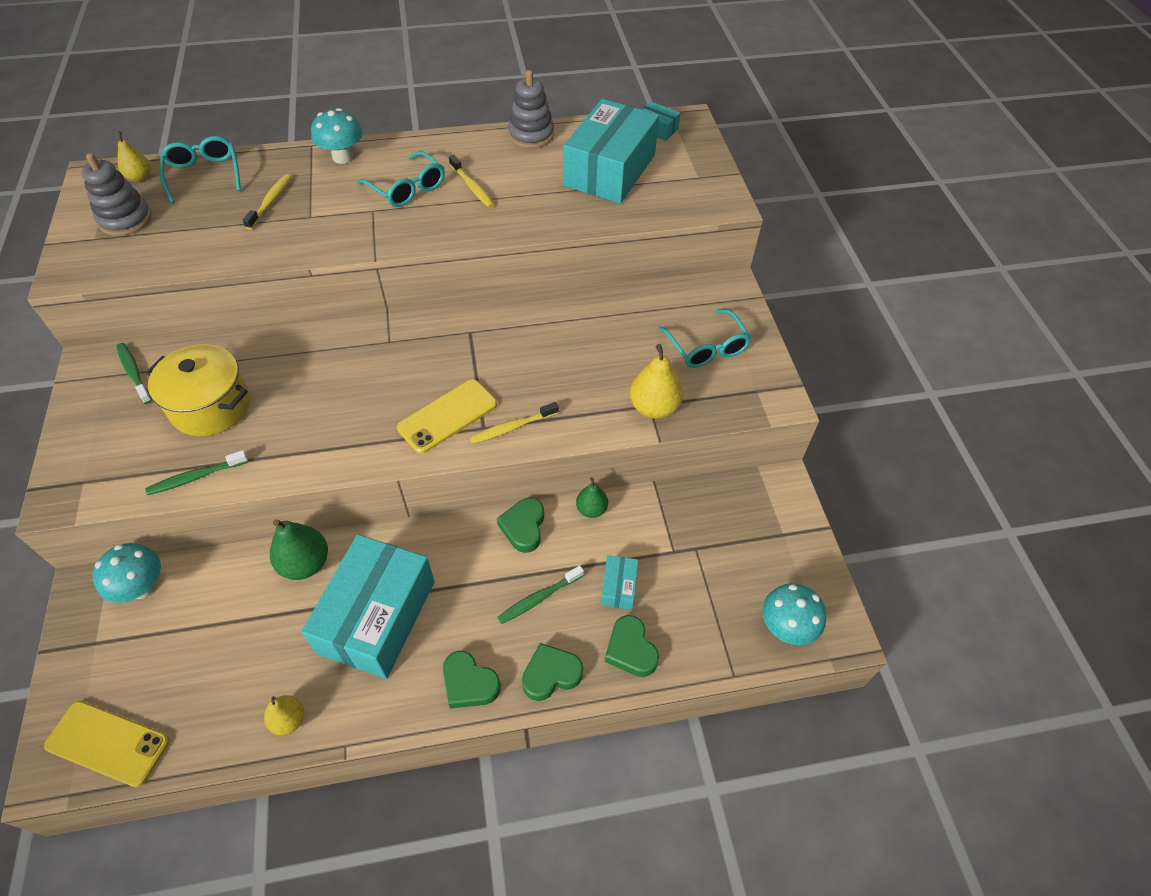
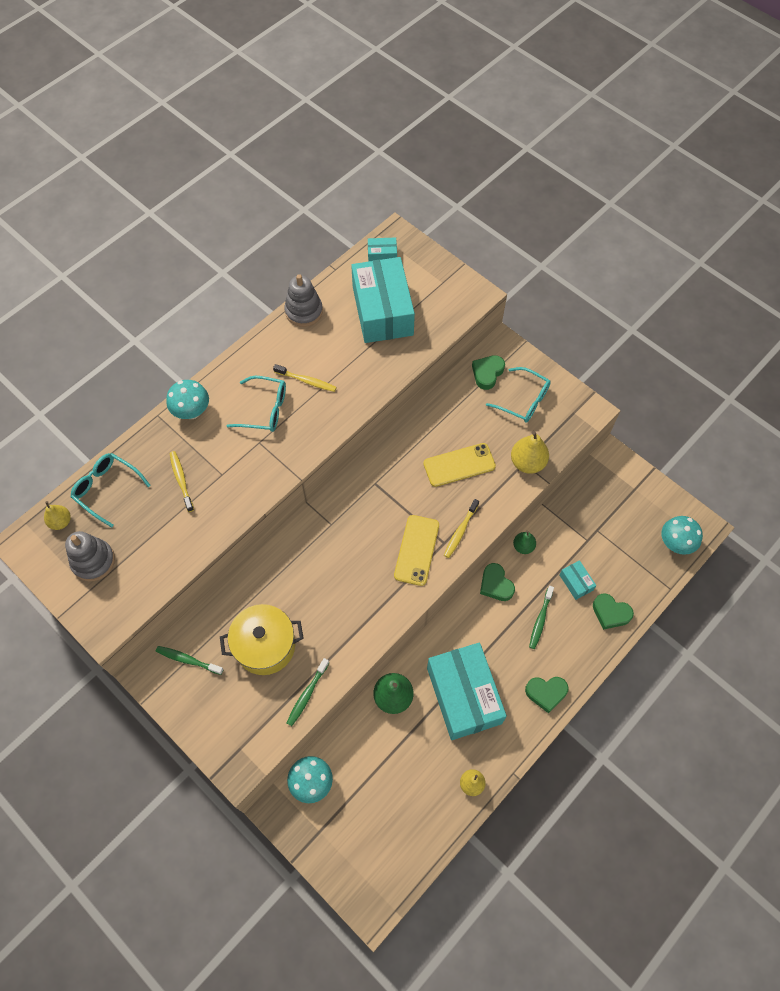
camera: 35 degrees left, 10 degrees up
yellow phone [44,701,169,787] -> yellow phone moved to [423,443,496,487]
green heart [522,643,583,701] -> green heart moved to [472,355,505,390]

